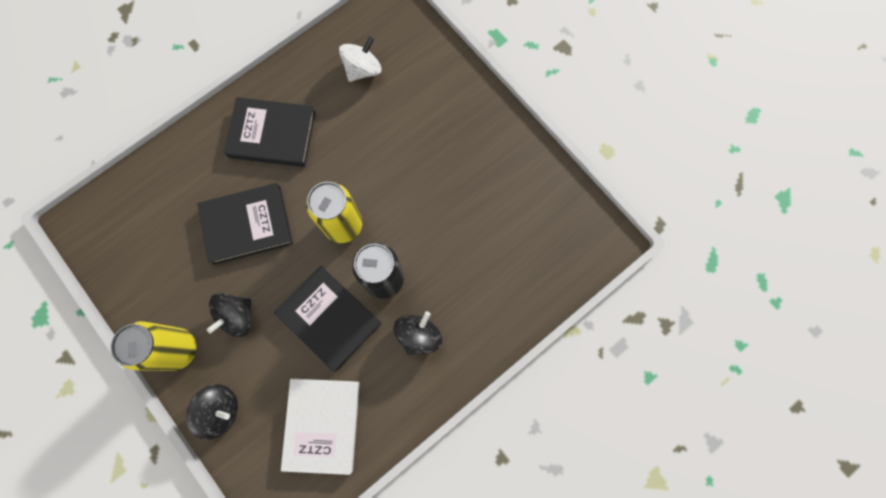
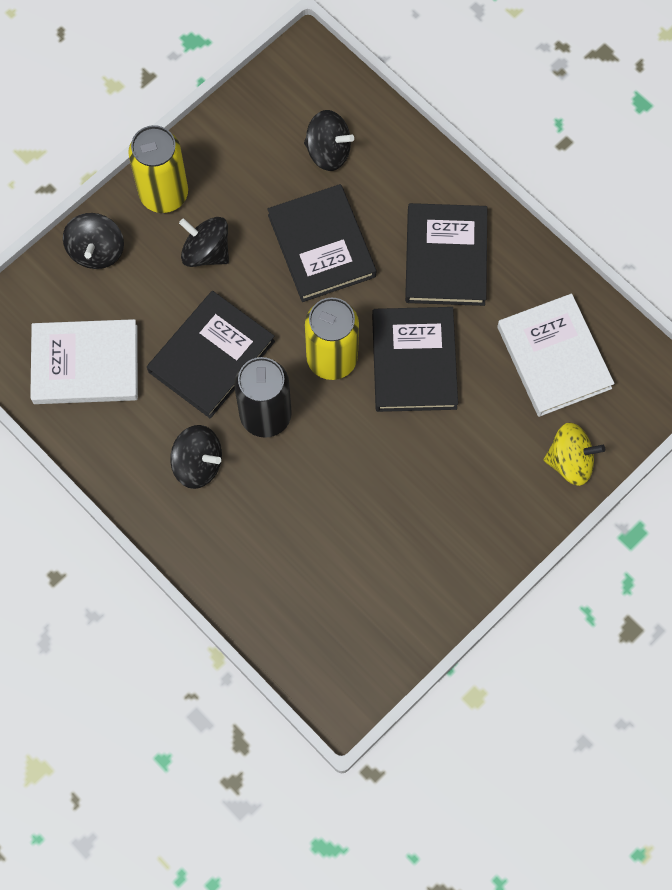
camera: 85 degrees right, 5 degrees down
white spinning top [339,37,381,82] -> white book [497,294,615,417]
none -> black spinning top [304,110,354,171]
none -> black book [372,307,458,412]
none -> yellow spinning top [544,422,605,486]

